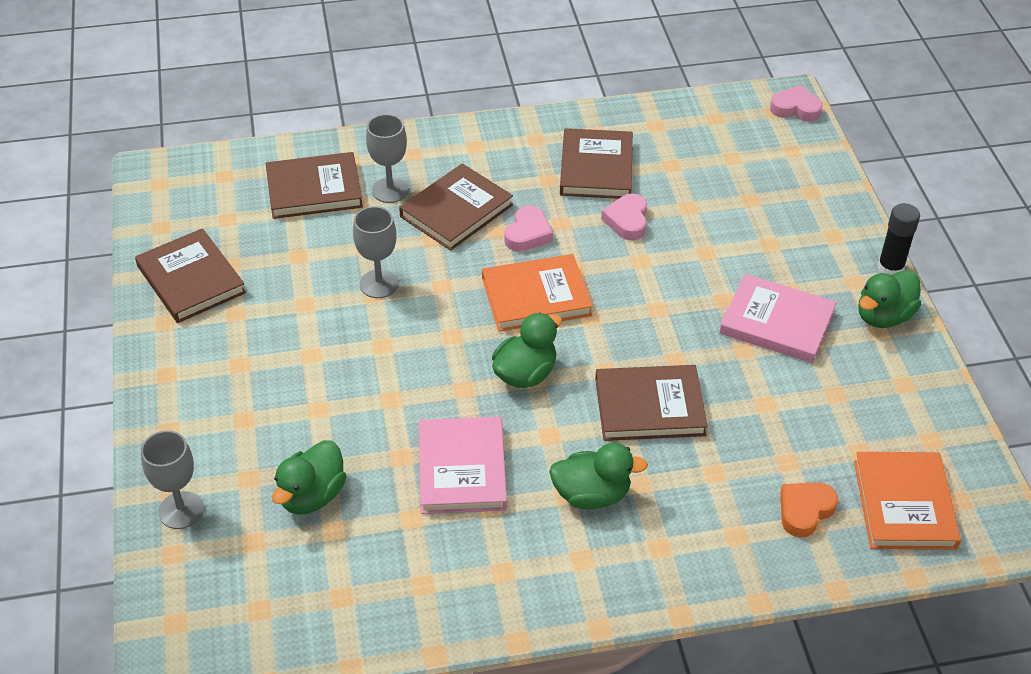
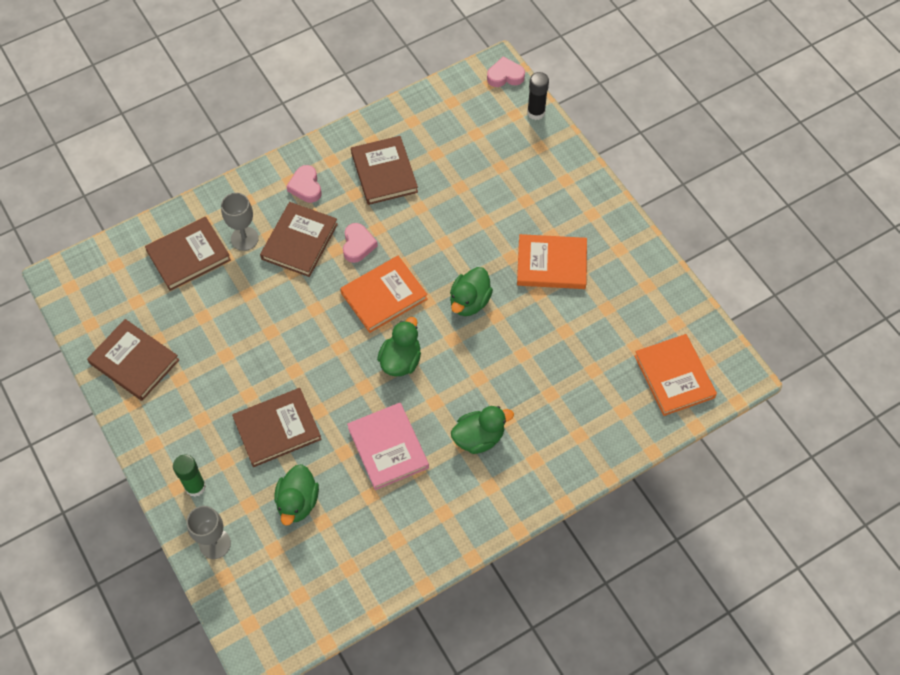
camera: 20 degrees left, 15 degrees up
grey goblet [353,206,399,298] -> none
brown book [595,365,708,441] -> brown book moved to [232,388,322,467]
pink heart [601,194,647,240] -> pink heart moved to [286,165,321,203]
pink book [719,274,837,363] -> orange book [517,234,587,289]
orange heart [780,483,838,538] -> none
green duck [858,270,921,328] -> green duck moved to [450,267,493,316]
black glue stick [877,203,920,275] -> black glue stick moved to [527,72,549,120]
none -> green glue stick [173,454,206,497]

